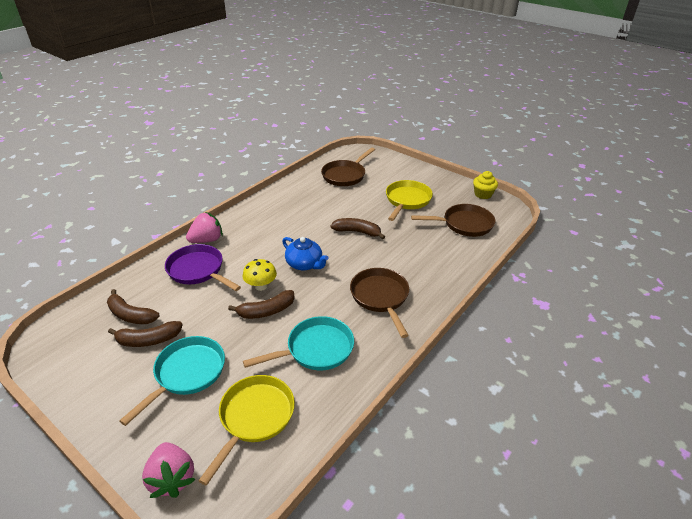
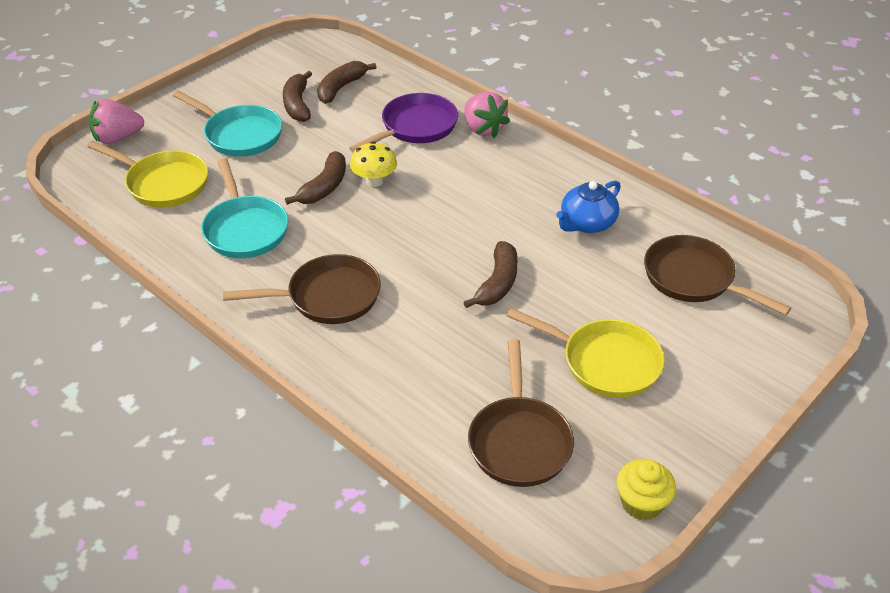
camera: 95 degrees right, 5 degrees up
brown banana [228,290,295,319] -> brown banana turned 135 degrees counterclockwise [285,151,346,205]
blue teapot [282,237,329,271] -> blue teapot moved to [556,180,621,233]

